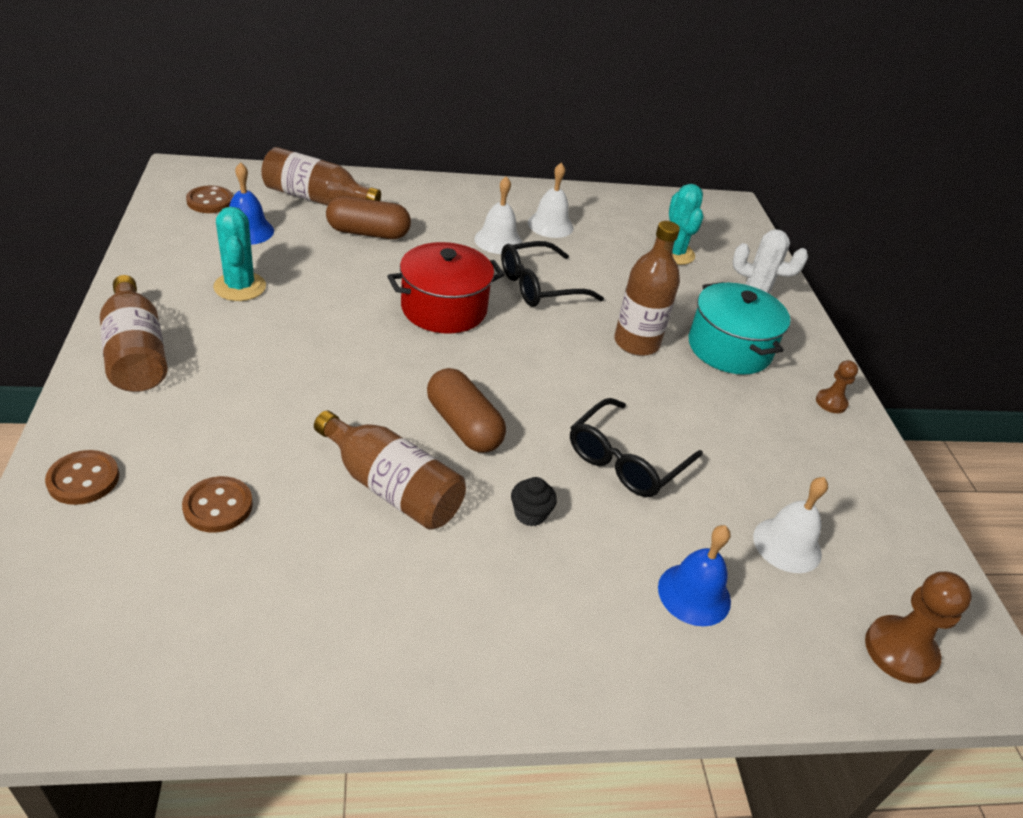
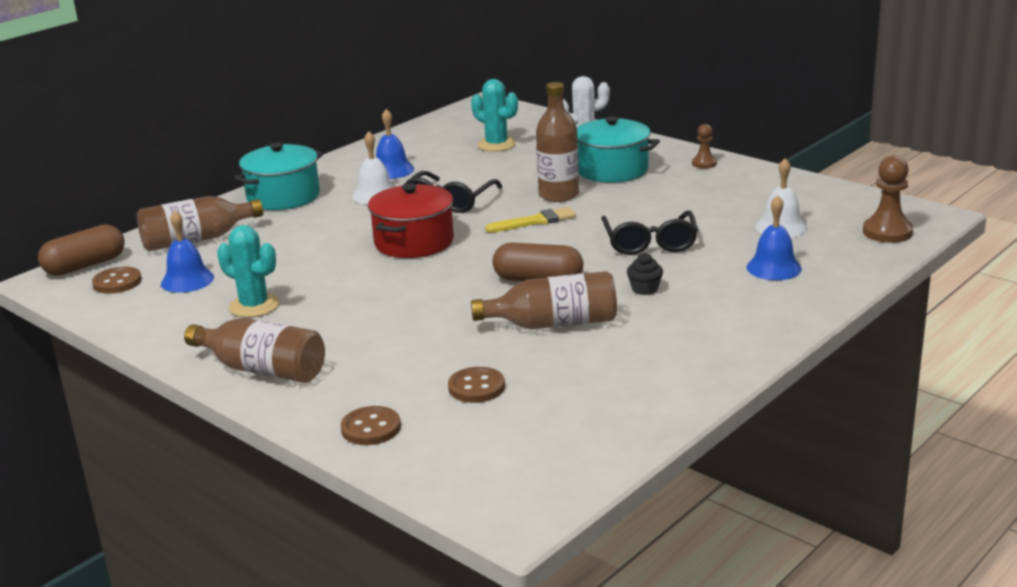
camera: 35 degrees left, 15 degrees down
brown capsule [326,196,411,239] -> brown capsule moved to [38,224,124,276]
white bell [528,163,574,238] -> blue bell [376,109,414,179]
none -> turquoise pot [234,142,323,210]
none -> yellow brush [485,207,576,233]

